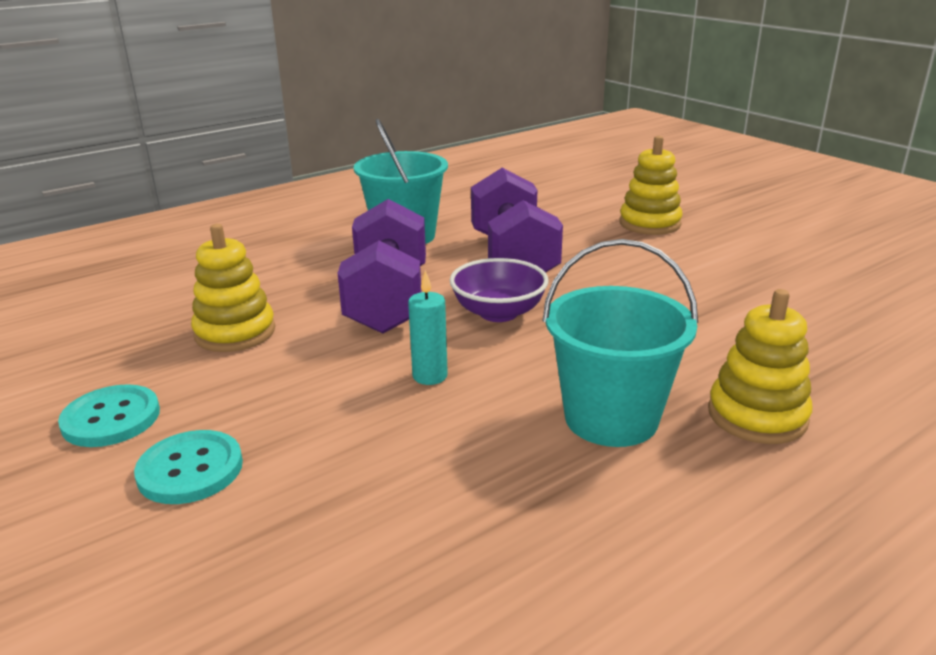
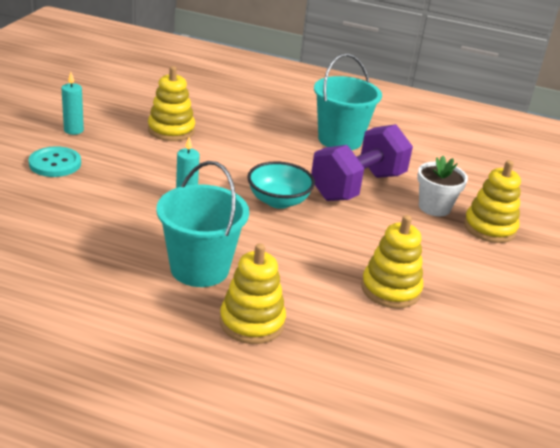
camera: 50 degrees right, 5 degrees up
turquoise button [58,384,160,447] -> turquoise candle [61,72,84,135]
purple dumbbell [338,199,426,334] -> none
purple bowl [450,258,548,322] -> turquoise bowl [247,161,315,209]
none -> yellow stacking toy [361,215,423,309]
none -> white flower pot [417,156,468,216]

